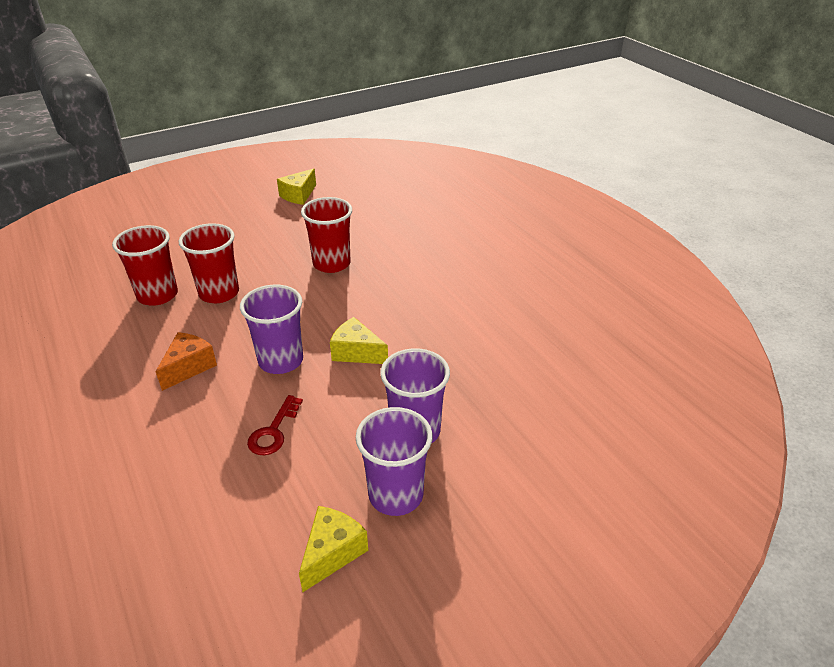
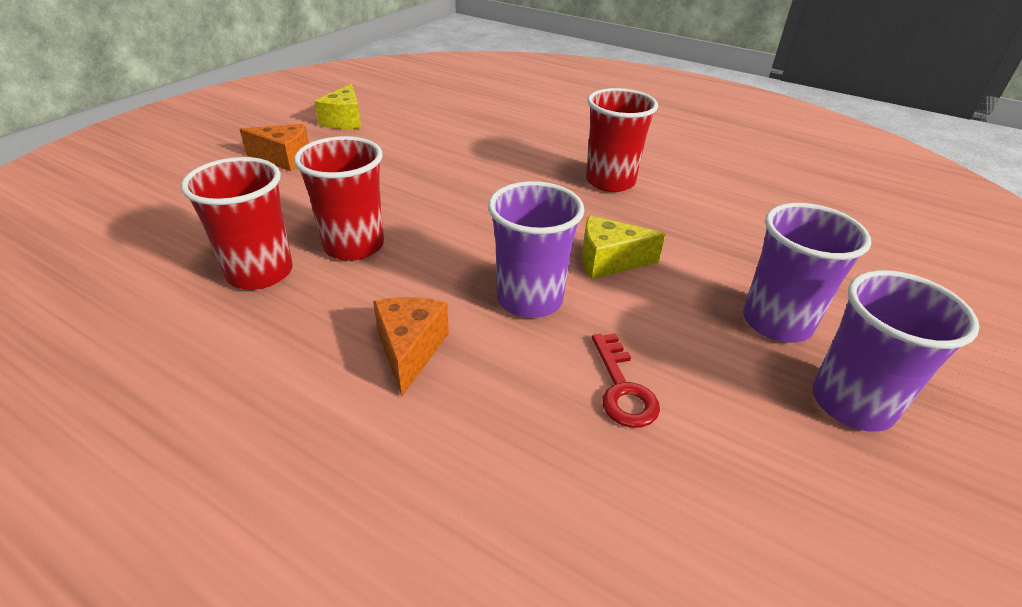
camera: 30 degrees left, 0 degrees up
yellow cheese [299,506,368,592] -> none
red cup [301,197,352,273] -> red cup moved to [586,88,658,192]
none -> orange cheese [239,124,309,171]

